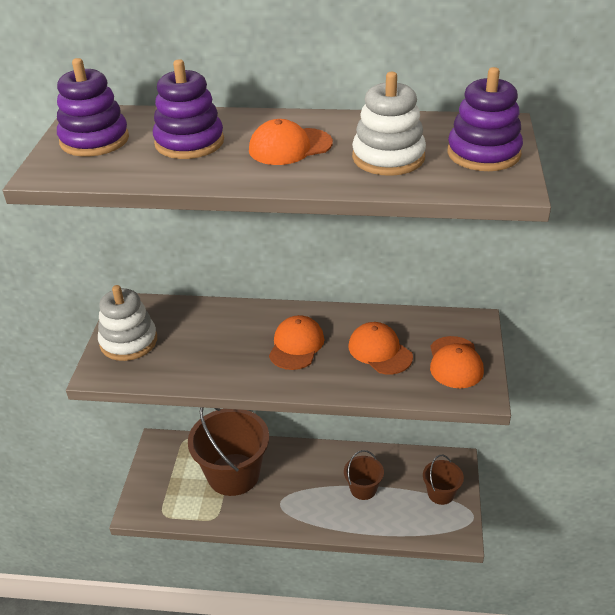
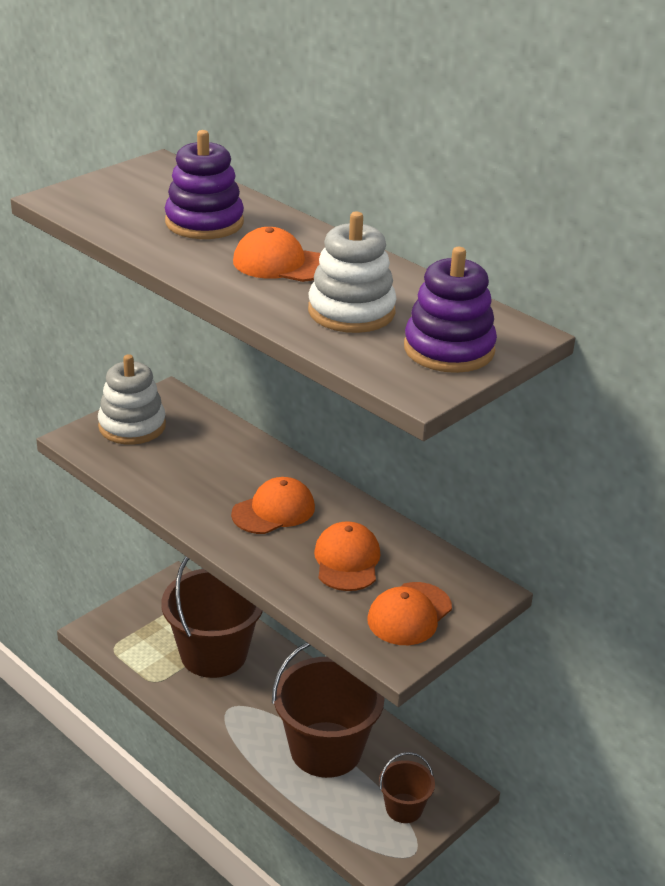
camera: 35 degrees right, 5 degrees down
purple stacking toy [57,58,129,157] -> none
brown bucket [344,450,384,500] -> brown bucket [272,643,385,778], size x2.03

